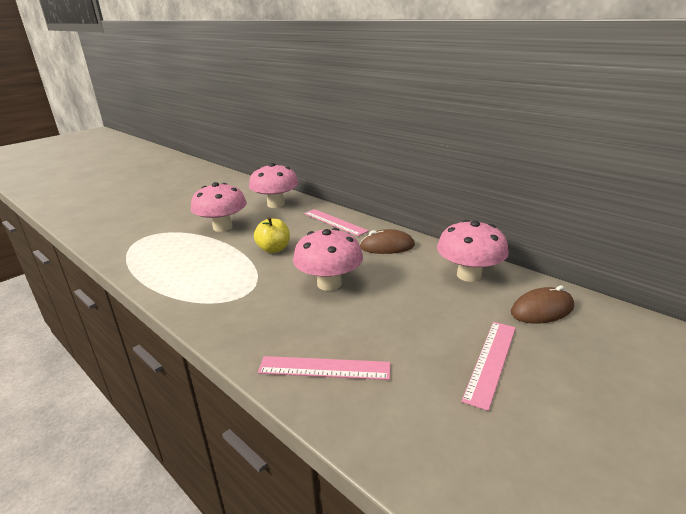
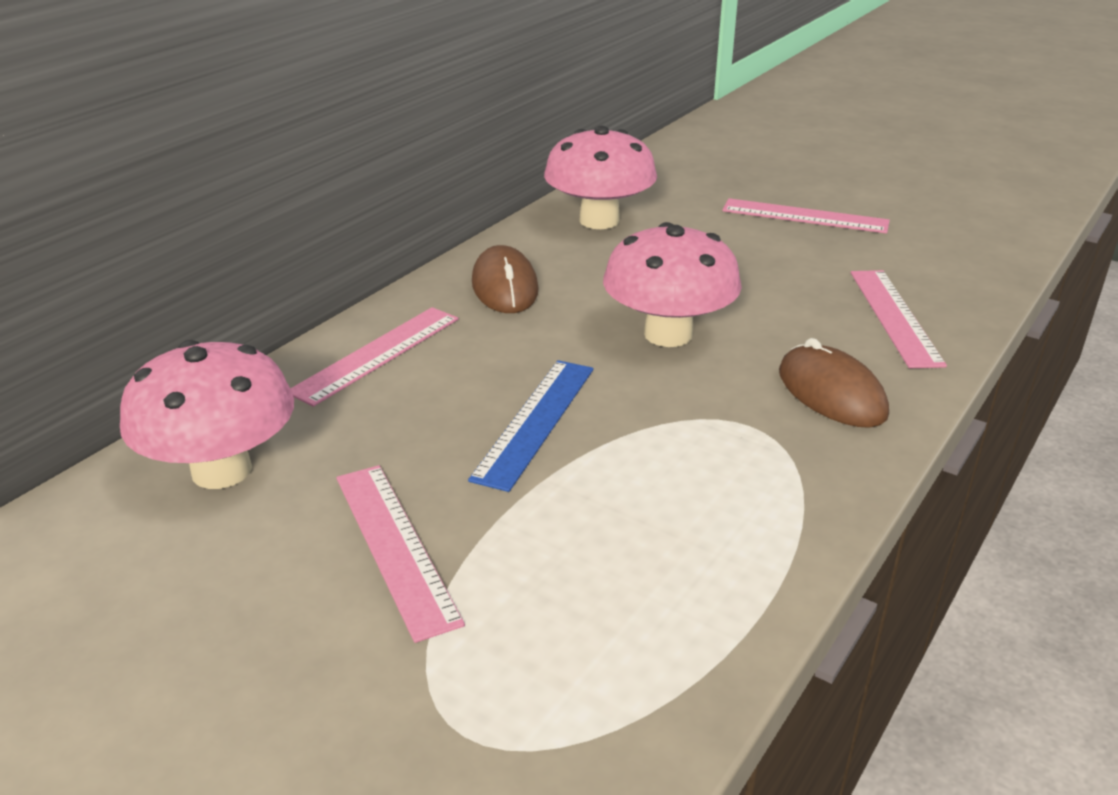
camera: 100 degrees left, 5 degrees up
pink mushroom [191,182,247,232] -> pink ruler [336,465,465,643]
yellow apple [254,217,290,253] -> blue ruler [468,360,594,492]
brown mouse [511,286,574,324] -> brown mouse moved to [779,338,889,428]

